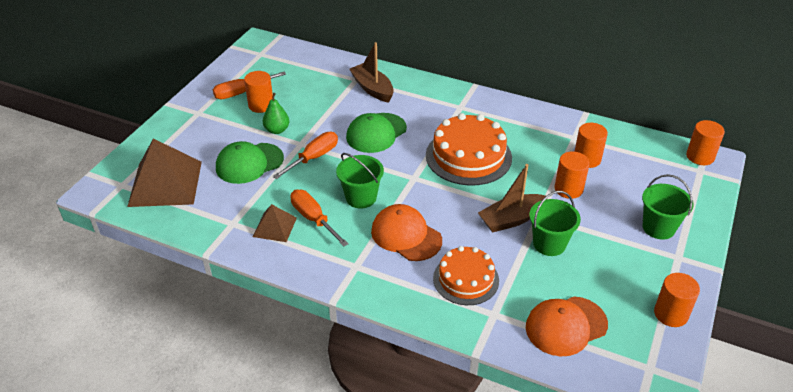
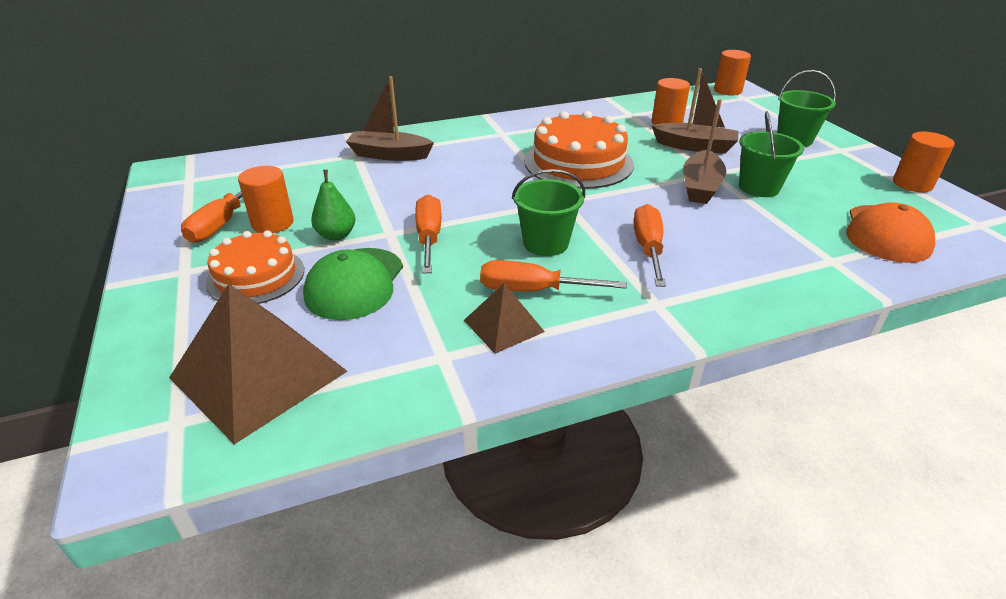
camera: 45 degrees left, 5 degrees down
green cap [346,113,407,153] -> none
orange cap [371,204,442,261] -> orange screwdriver [633,204,666,287]
orange cake [433,246,499,305] -> orange cake moved to [206,230,304,304]
orange cylinder [554,152,590,199] -> brown boat [651,68,738,154]

